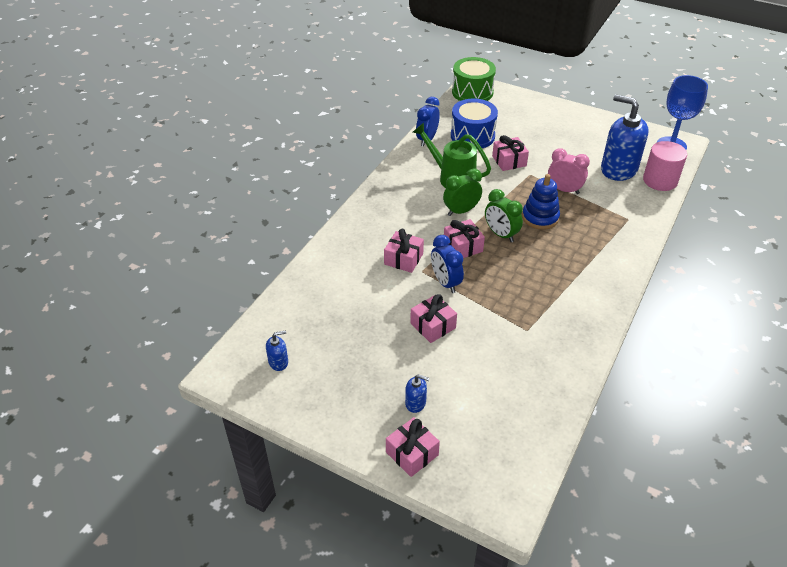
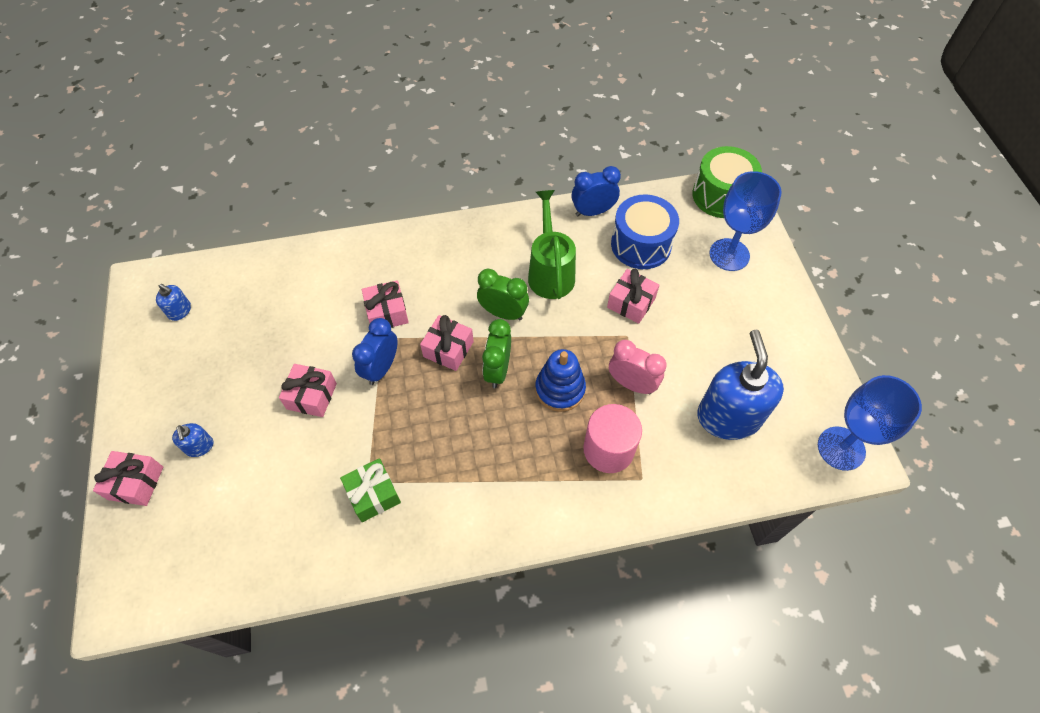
camera: 50 degrees right, 15 degrees up
pink clock [548,148,590,194] -> pink clock turned 45 degrees counterclockwise [609,340,667,394]
pink cylinder [643,141,687,191] -> pink cylinder moved to [583,404,642,473]
none -> green gift [340,458,401,522]
none -> blue goblet [709,171,782,271]

